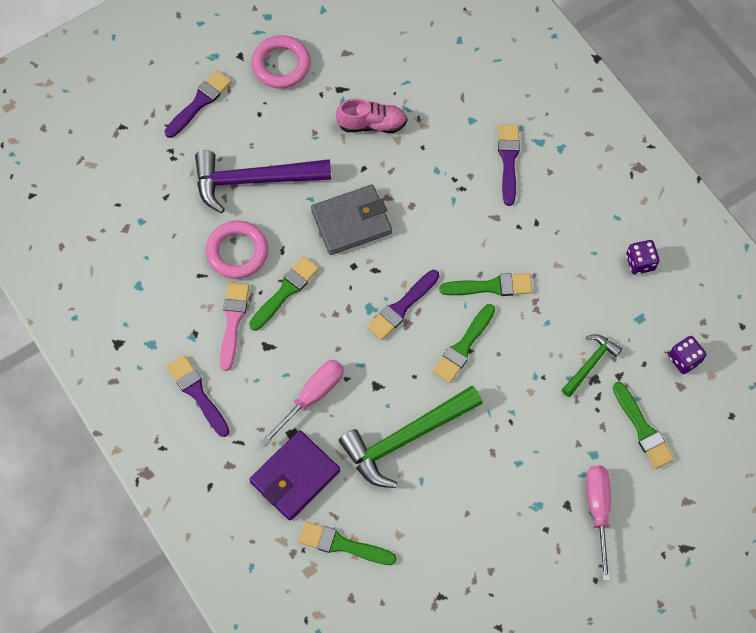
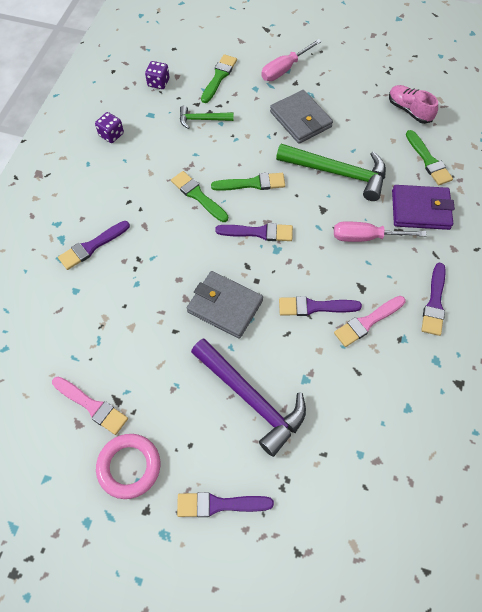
camera: 130 degrees left, 5 degrees down
pink ring [206,221,268,279] -> none
green brush [249,256,319,331] -> purple brush [279,296,362,316]
pink shoe [336,98,407,133] -> pink shoe moved to [389,85,438,124]
none -> pink brush [52,377,128,435]
none -> grey wallet [270,90,333,144]

